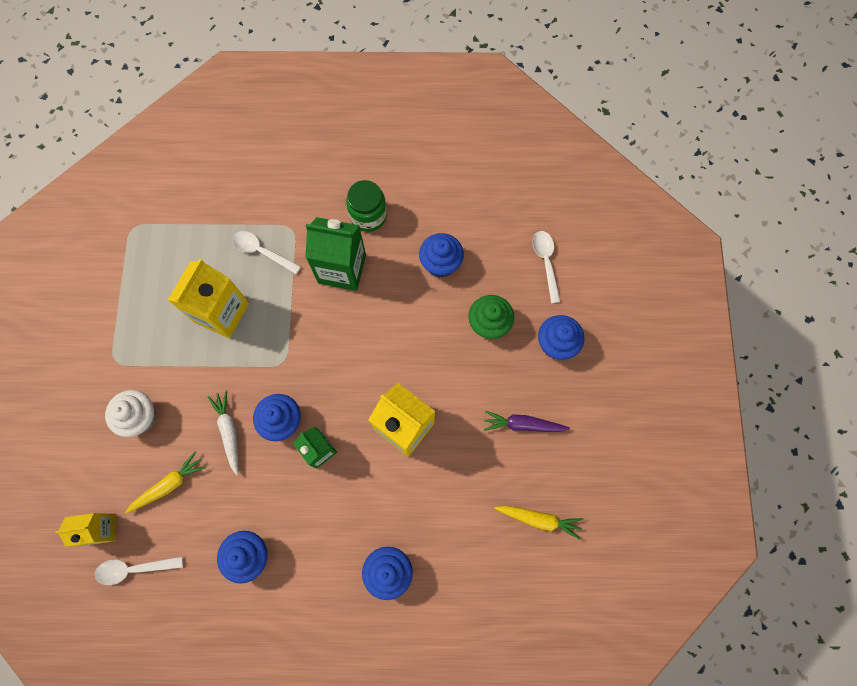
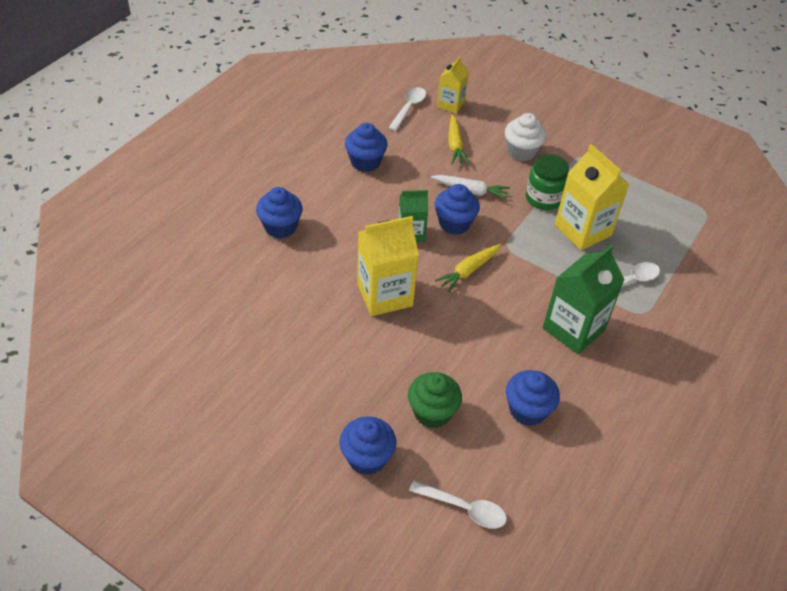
camera: 120 degrees right, 25 degrees down
green jar [346,180,387,232] -> green jar moved to [526,154,569,210]
purple carrot [484,411,570,432] -> none
yellow carrot [494,505,584,540] -> yellow carrot moved to [435,244,501,292]

